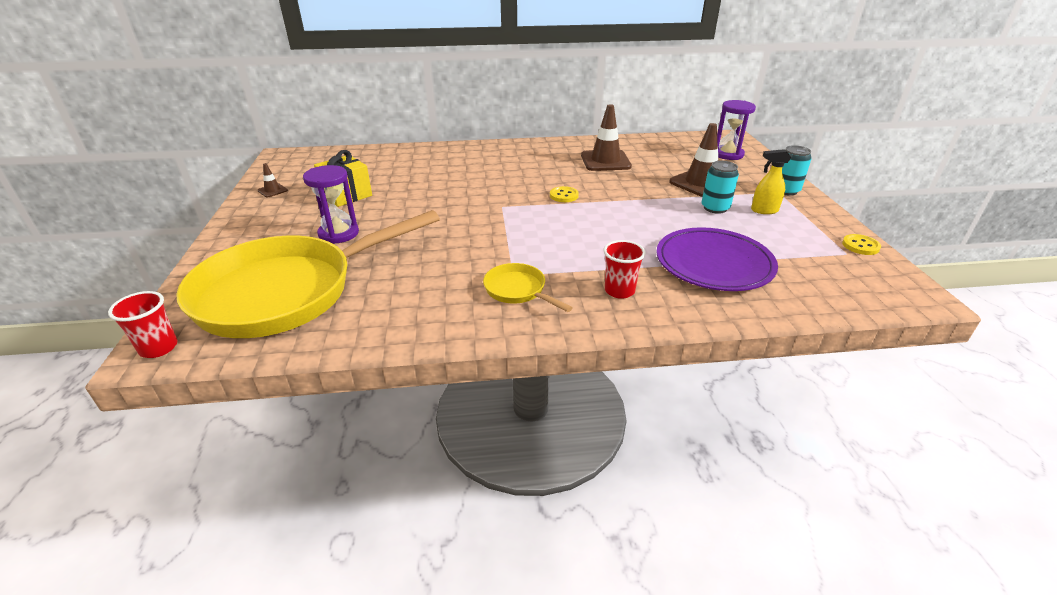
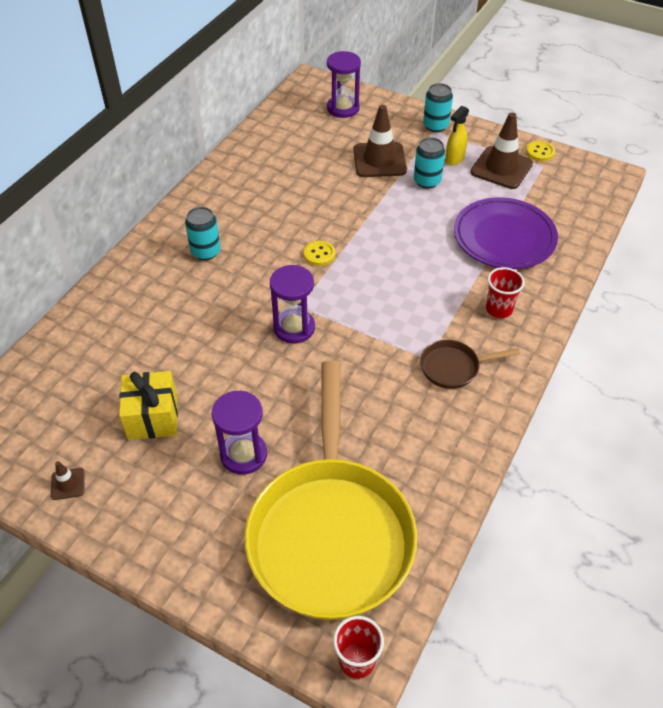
camera: 55 degrees left, 15 degrees up
yellow pan [483,263,573,312] -> brown pan [420,340,520,389]
brown traffic cone [581,104,632,171] -> brown traffic cone moved to [471,113,533,189]
none -> turquoise can [185,207,221,260]
none -> purple hourglass [270,265,315,344]

